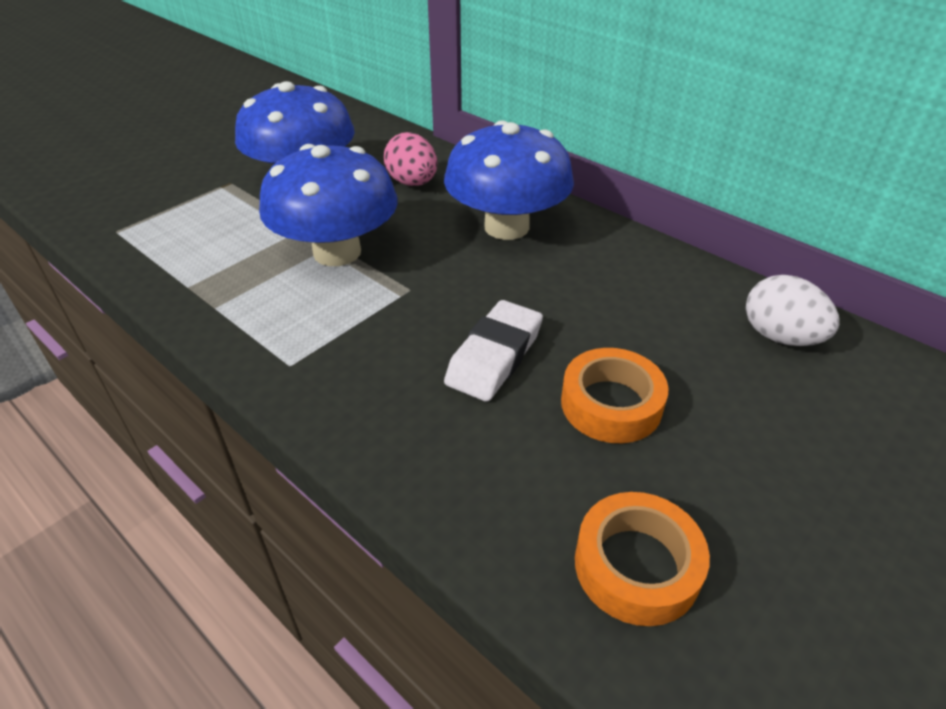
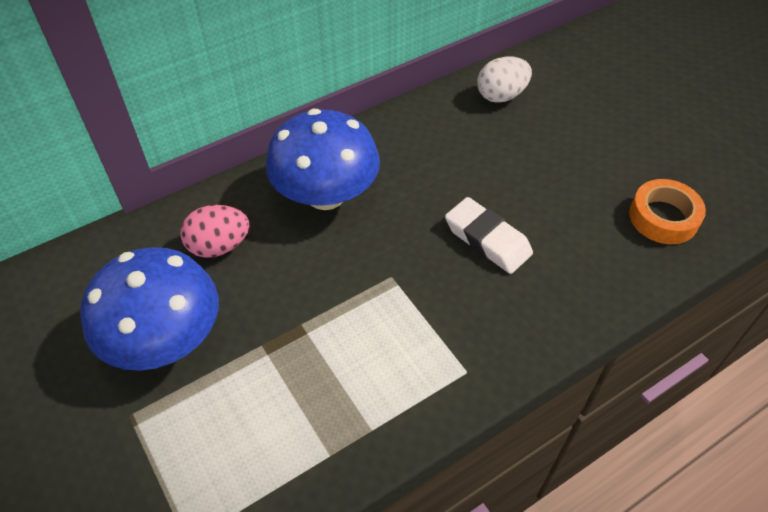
camera: 75 degrees left, 10 degrees up
blue mushroom [259,144,398,266] -> none
orange tape [561,348,668,443] -> none

